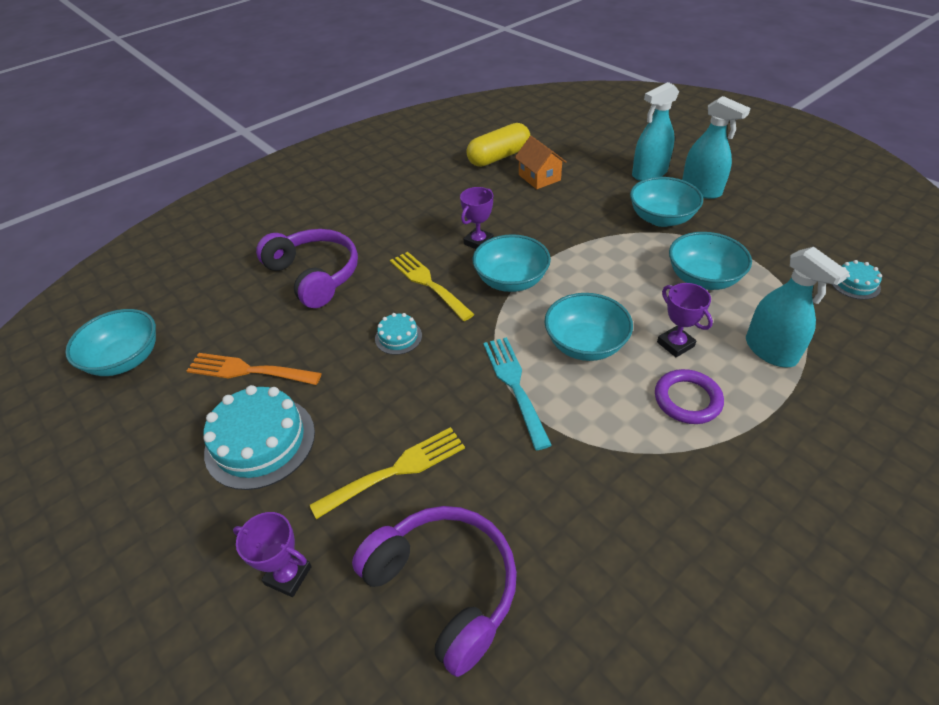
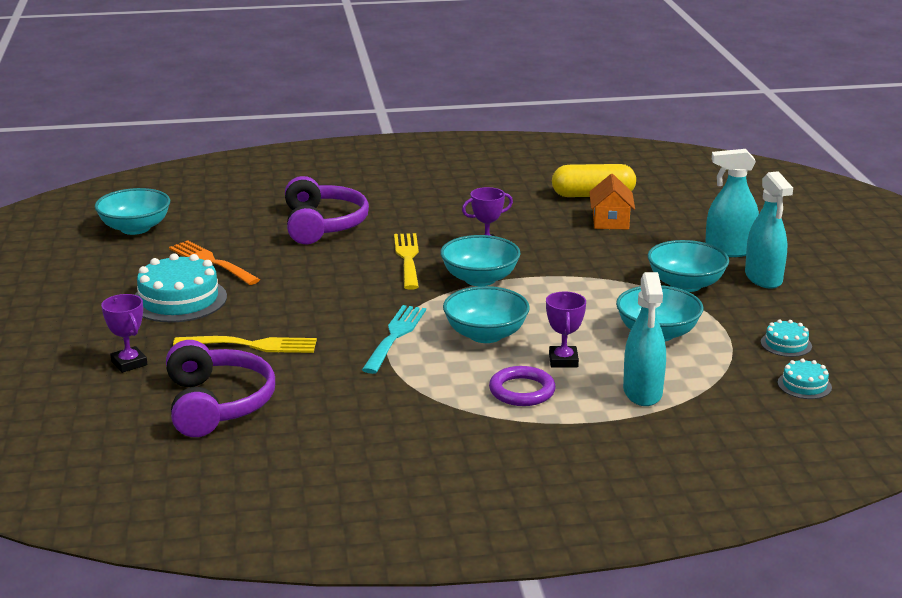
camera: 30 degrees right, 20 degrees down
turquoise cake [375,313,422,355] -> turquoise cake moved to [761,320,812,357]

